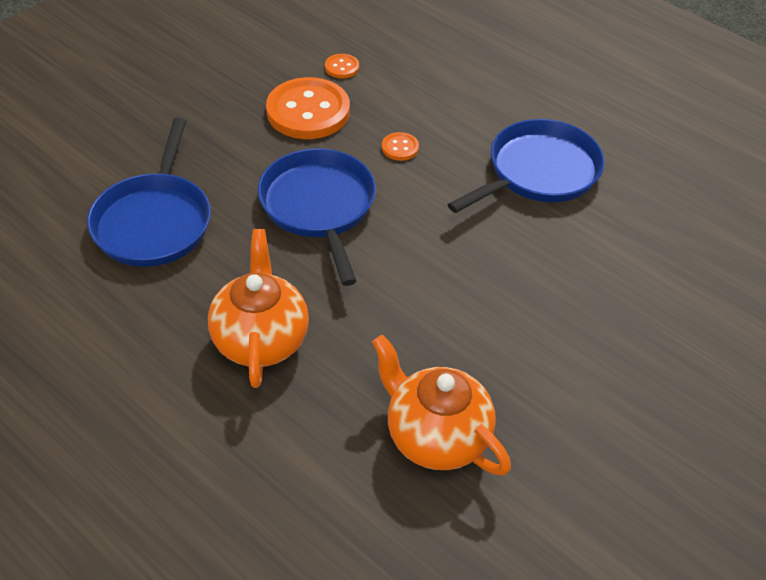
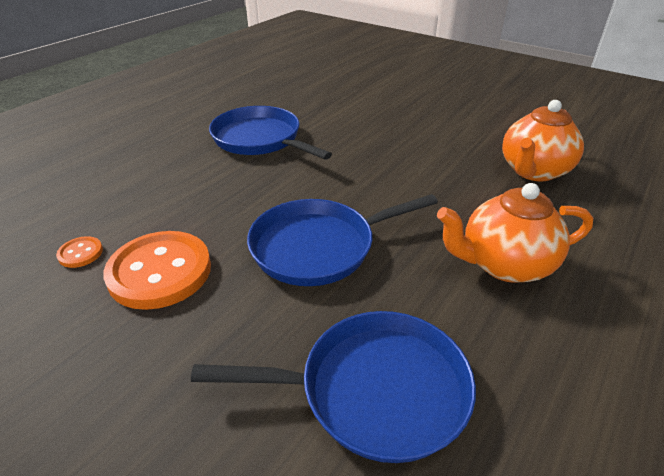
camera: 95 degrees left, 10 degrees down
orange button [382,132,419,161] -> none

